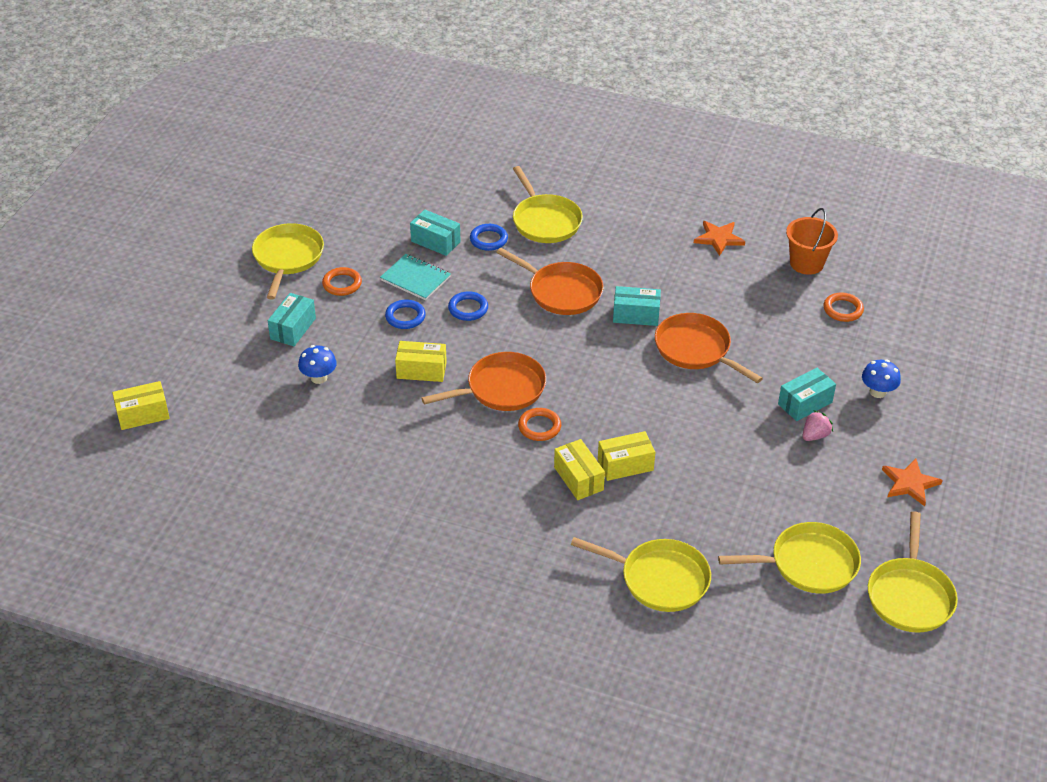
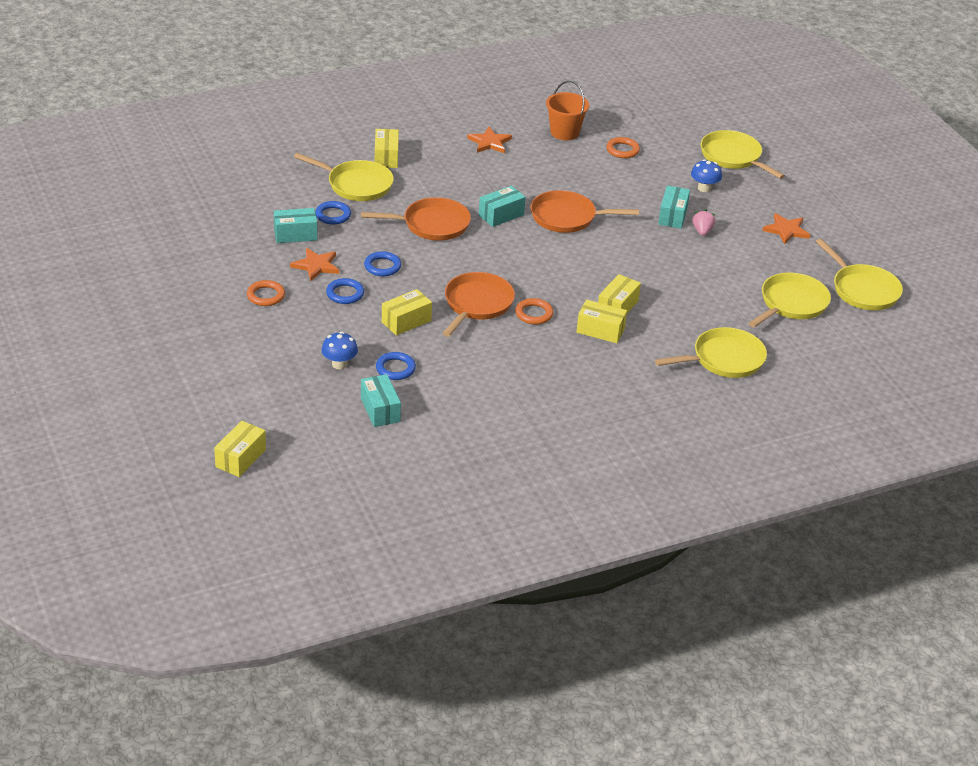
camera: 45 degrees left, 5 degrees down
yellow pan [252,223,324,300] -> yellow pan moved to [701,130,785,179]
turquoise box [268,293,316,346] -> turquoise box moved to [361,374,401,427]
turquoise notebook [380,254,451,300] -> orange star [290,248,339,281]
none -> yellow box [375,129,399,168]
none -> blue ring [376,352,416,380]

